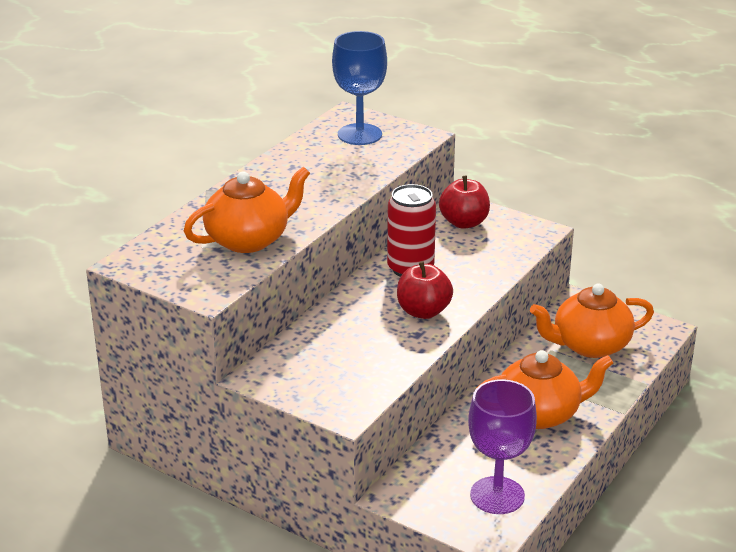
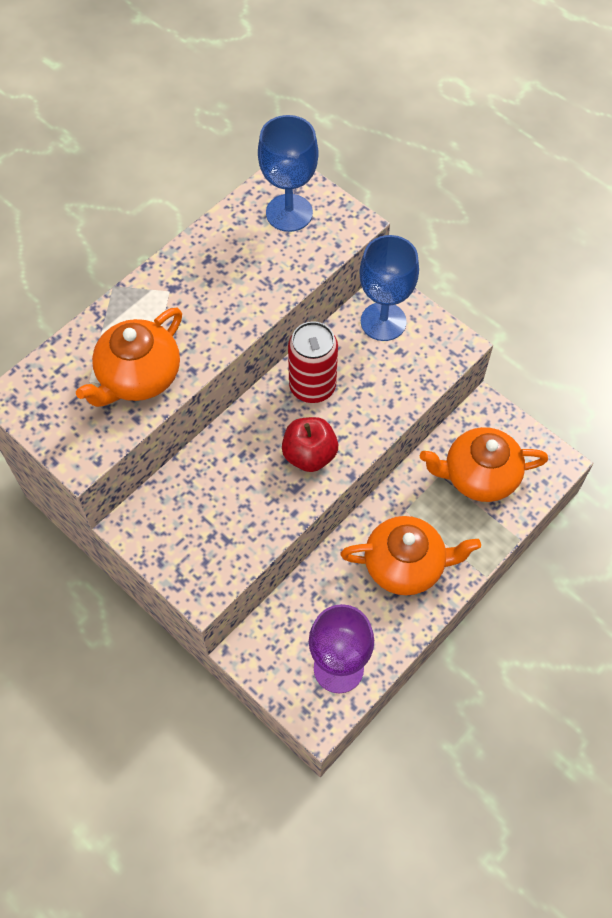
camera: 10 degrees right, 30 degrees up
orange teapot [184,167,310,253] -> orange teapot turned 150 degrees clockwise [76,308,182,407]
red apple [439,176,490,229] -> blue goblet [359,235,419,341]

